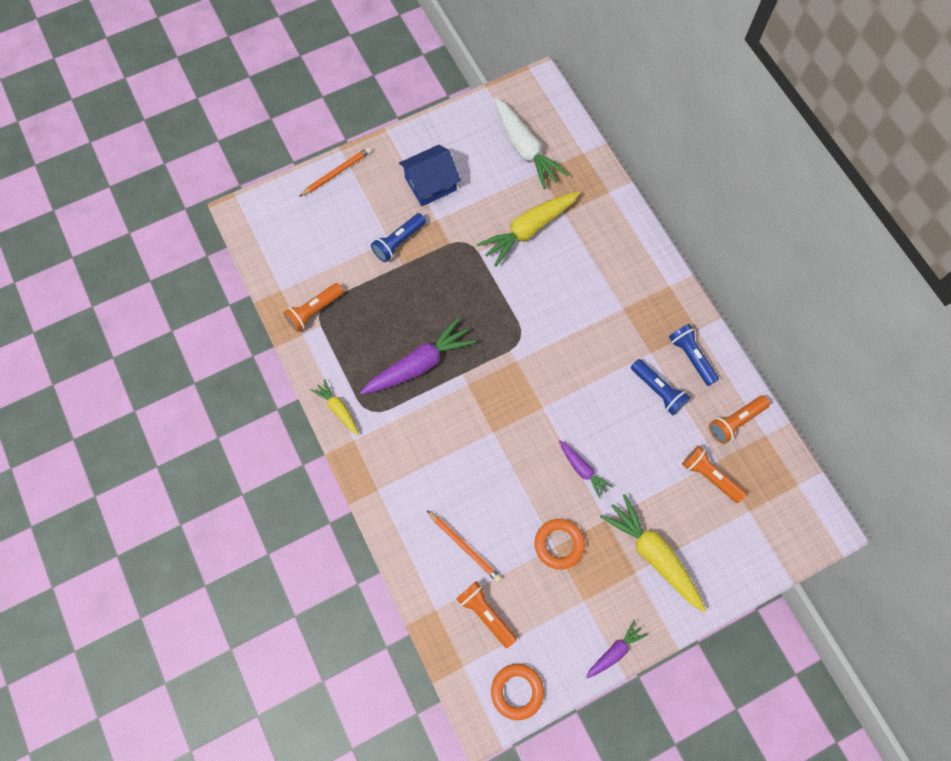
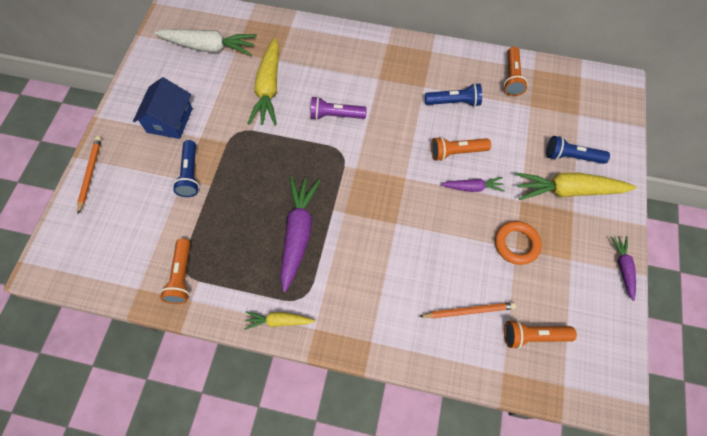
camera: 50 degrees left, 5 degrees down
orange ring [491,664,544,720] -> none
blue flashlight [669,324,719,386] -> blue flashlight moved to [546,136,610,164]
orange flashlight [682,445,746,503] -> orange flashlight moved to [431,137,491,161]
none -> purple flashlight [310,96,367,120]

